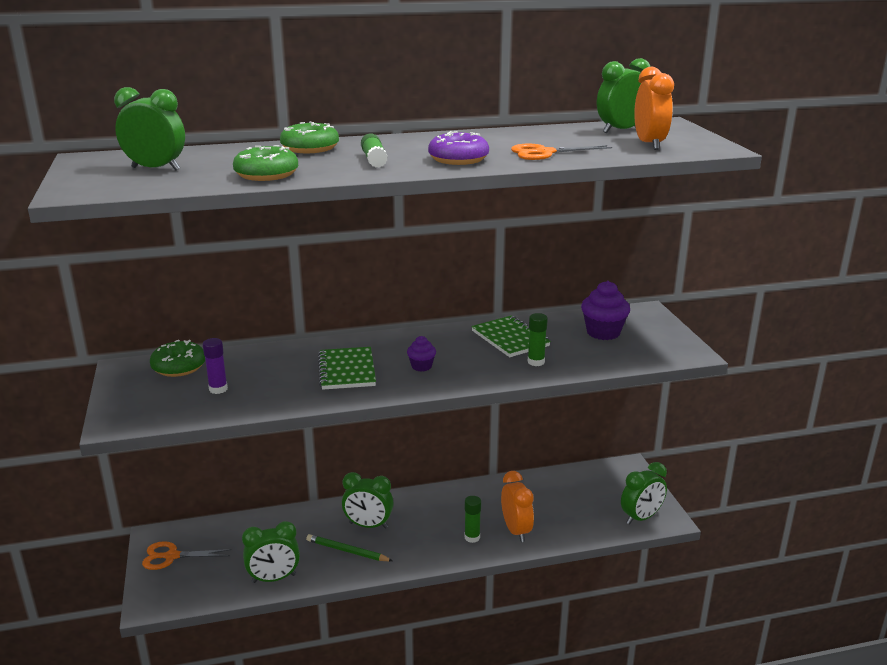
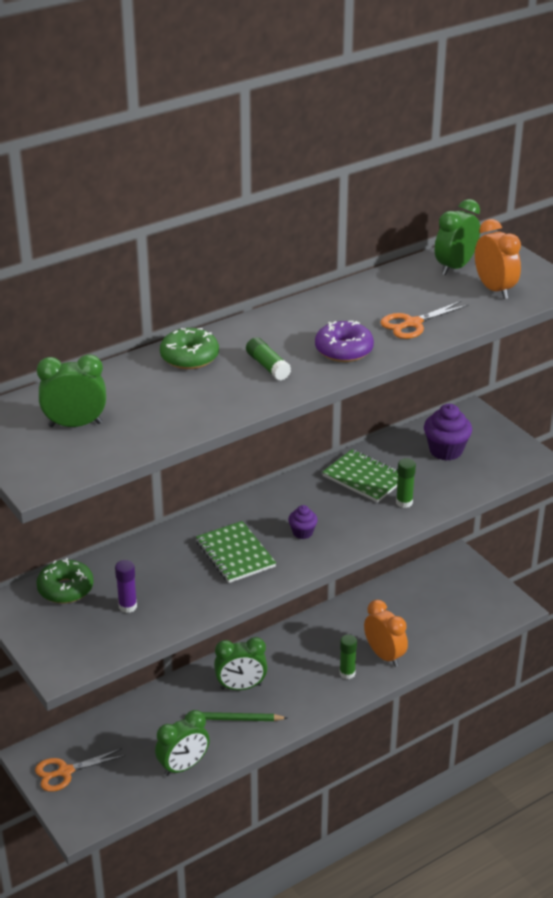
camera: 20 degrees left, 10 degrees up
green donut [233,145,298,181] -> none
green clock [621,462,667,525] -> none

